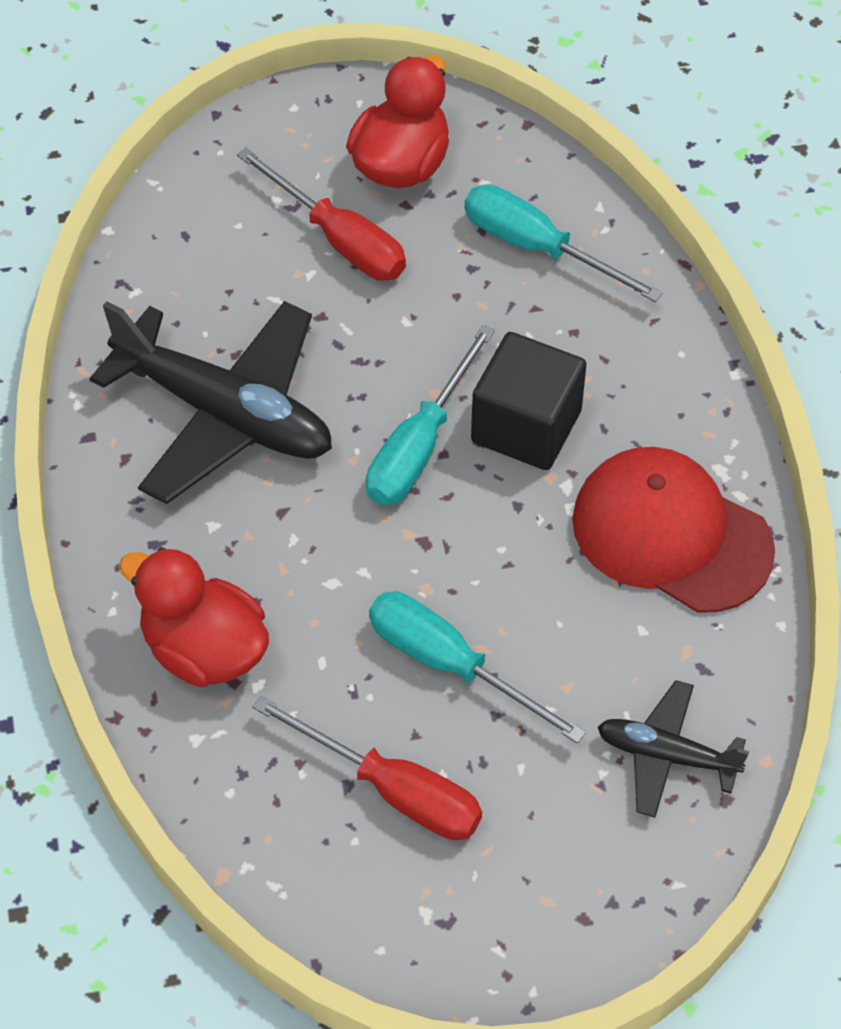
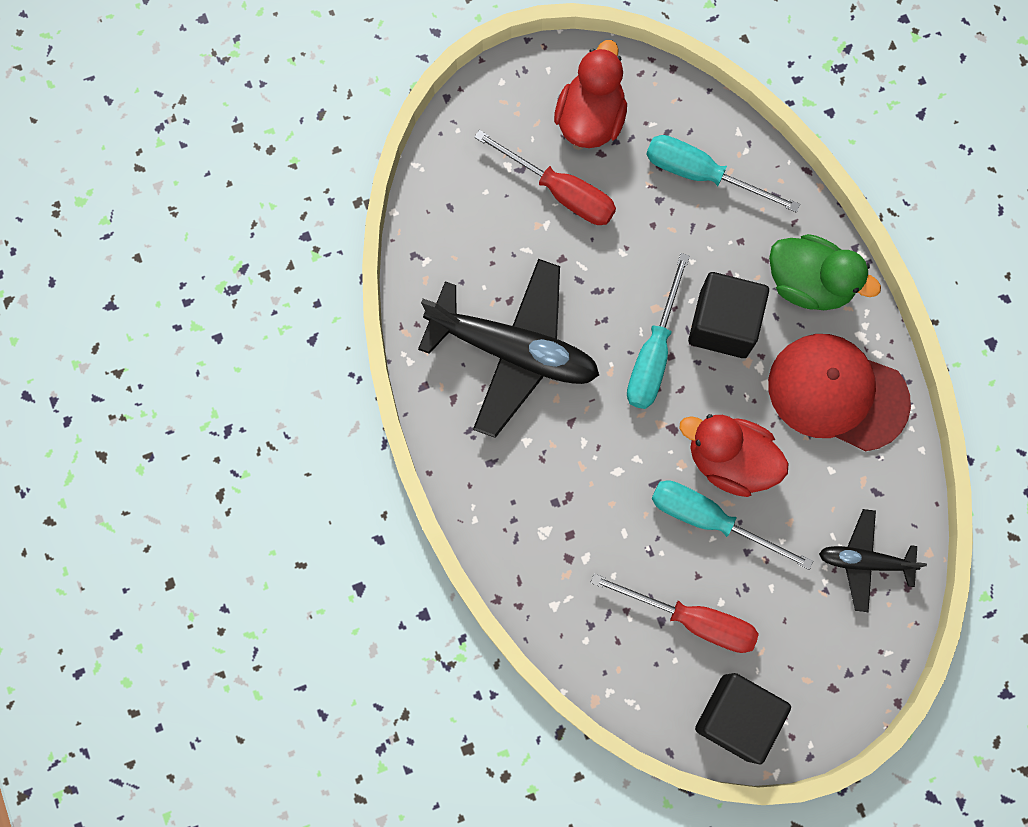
camera: 10 degrees left, 20 degrees up
red duck [119,547,269,687] -> red duck moved to [679,414,788,497]
none -> black cube [695,673,791,765]
none -> green duck [769,234,881,310]

